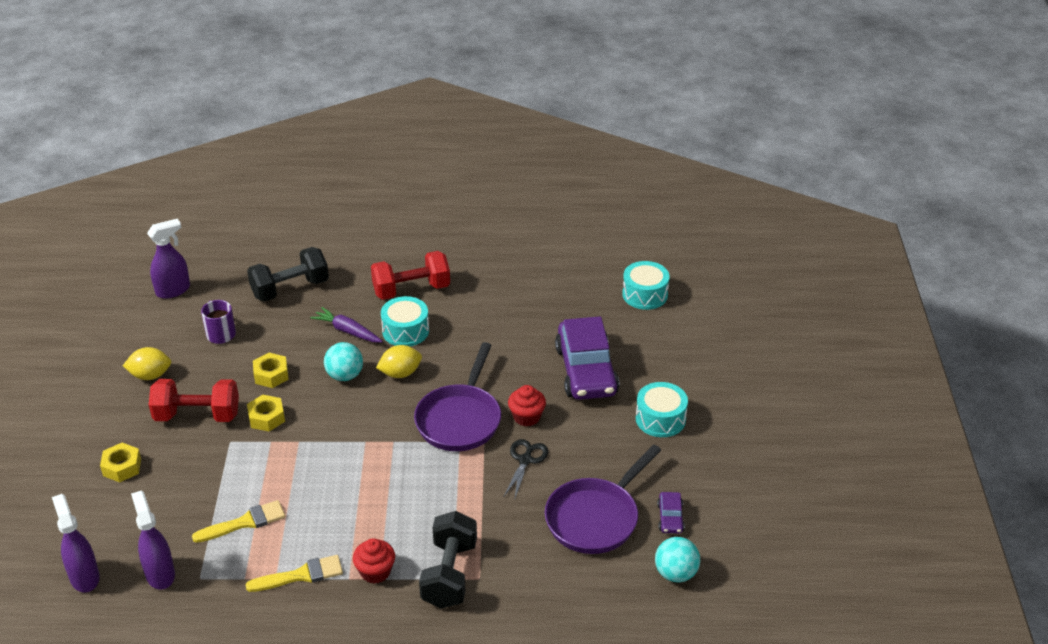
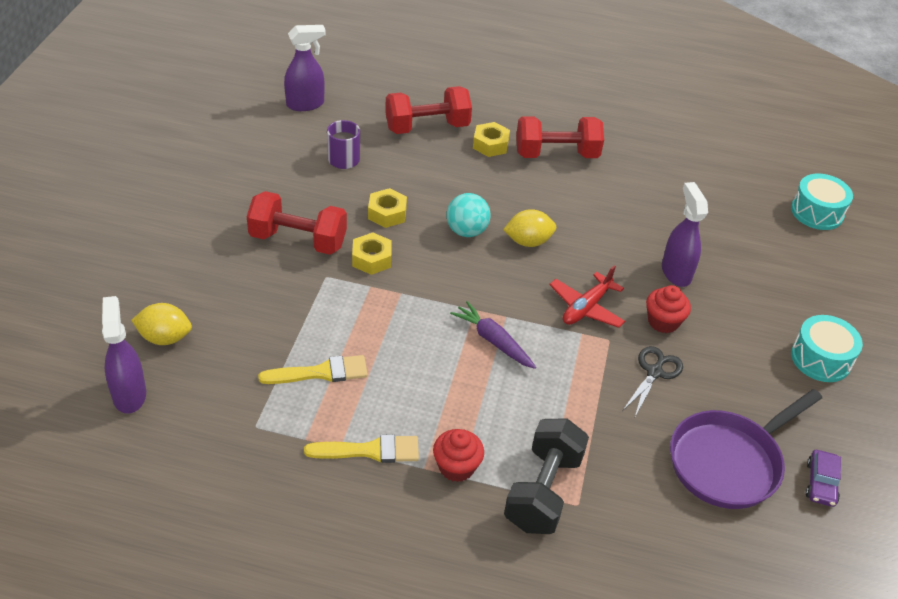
camera: 10 degrees right, 5 degrees up
yellow nut [100,443,141,482] -> yellow nut moved to [473,122,510,157]
yellow lemon [123,347,171,380] -> yellow lemon moved to [131,303,192,345]
purple spray bottle [131,490,175,590] -> purple spray bottle moved to [662,182,708,287]
black dumbbell [247,247,329,302] -> red dumbbell [385,86,472,134]
purple carrot [310,307,383,343] -> purple carrot moved to [450,301,536,369]
turquoise drum [381,296,429,346] -> none
purple pan [414,342,501,451] -> red plane [549,265,625,328]
purple car [555,316,619,400] -> none
turquoise ball [655,537,700,582] -> none

